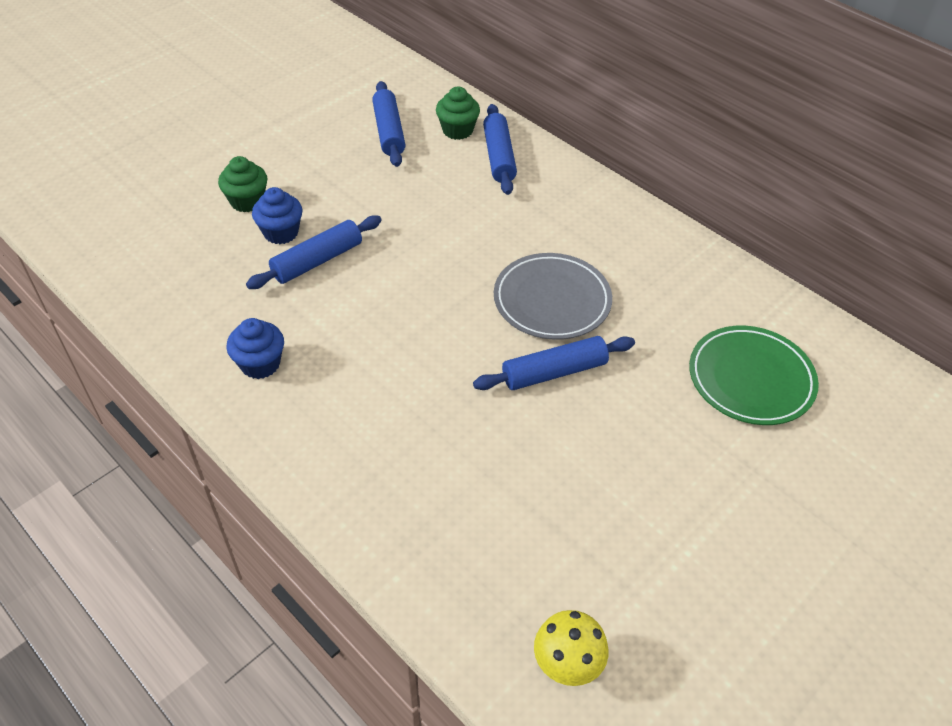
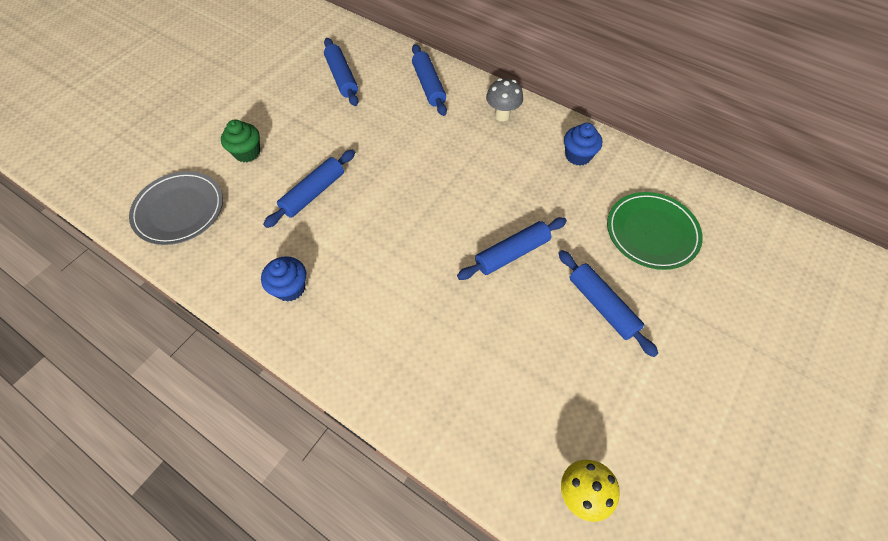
camera: 10 degrees left, 10 degrees up
blue cupcake [252,187,303,244] -> blue cupcake moved to [564,123,602,166]
green cupcake [436,87,480,140] -> none
grey plate [494,253,612,340] -> grey plate moved to [129,171,223,245]
none -> grey mushroom [486,78,523,121]
none -> blue rolling pin [558,250,658,357]

